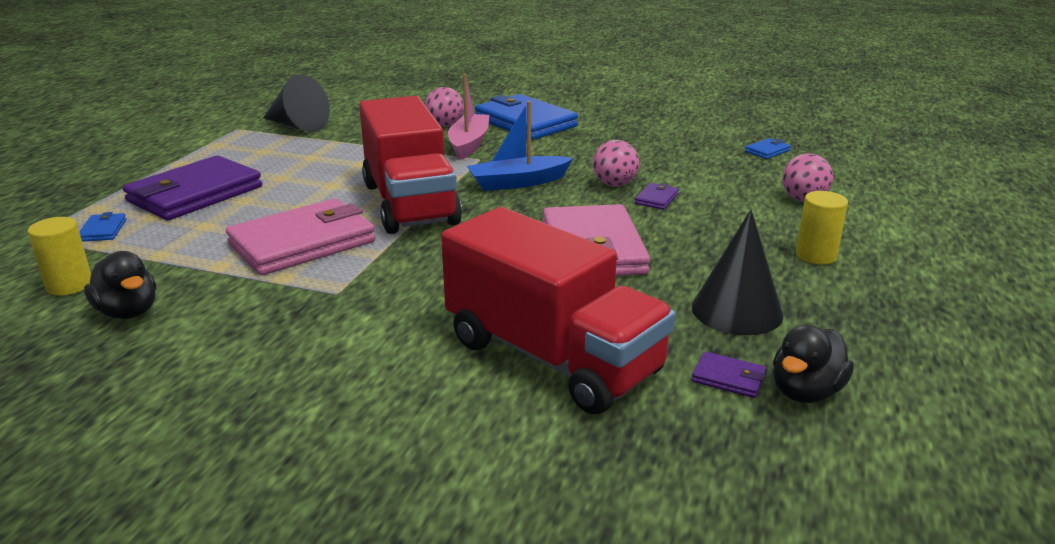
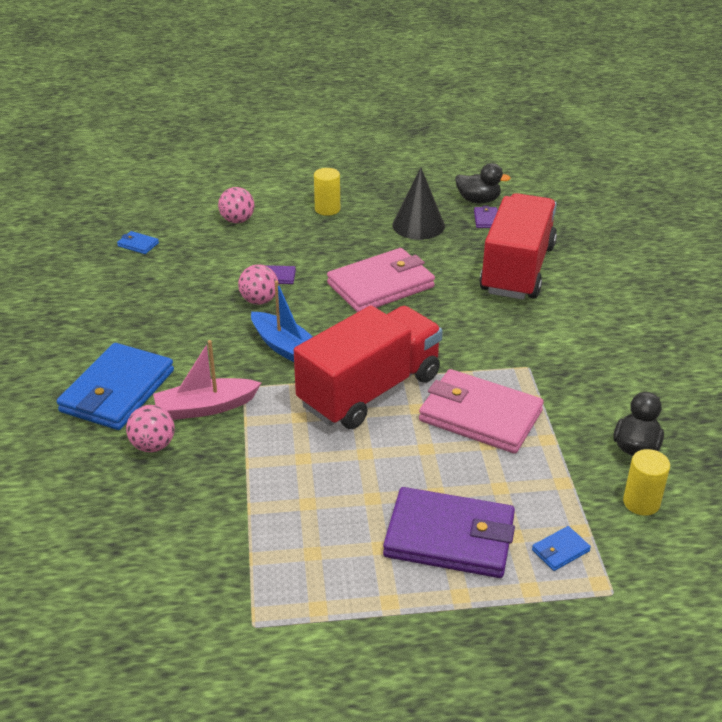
camera: 115 degrees left, 10 degrees up
black cone [263,74,330,132] -> none

